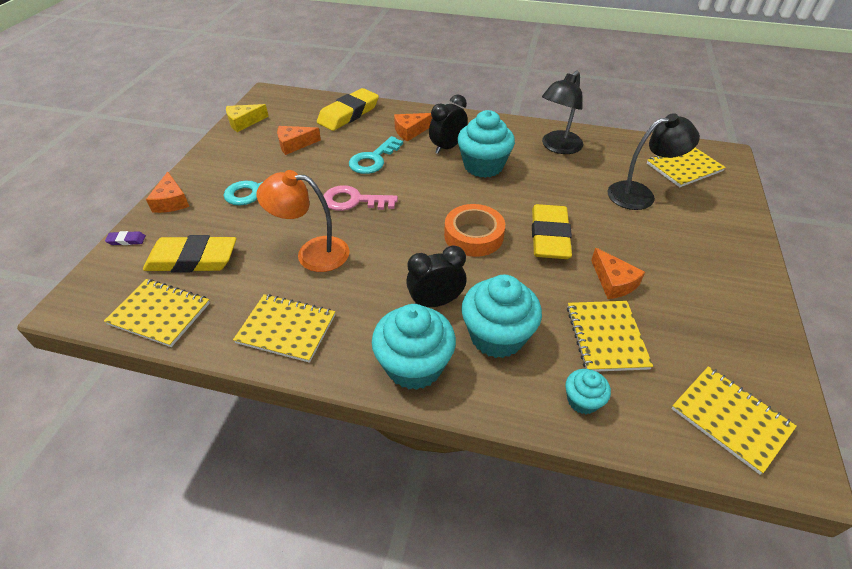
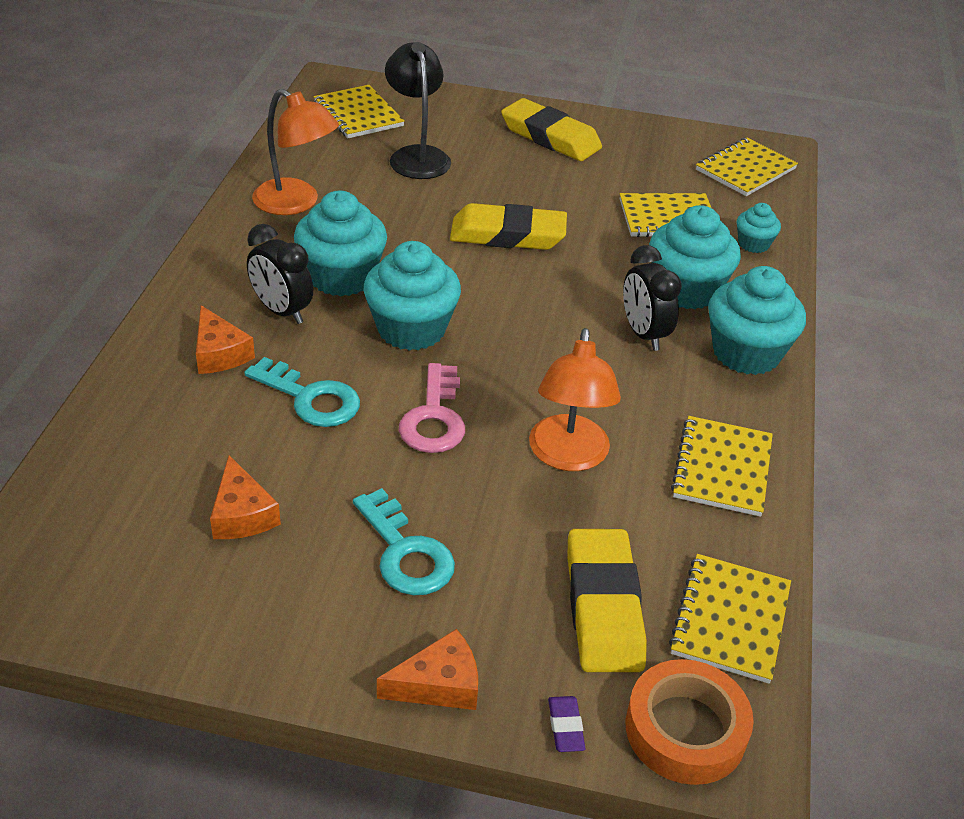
camera: 95 degrees left, 5 degrees down
yellow cheese [226,104,269,132] -> none
yellow eraser [317,88,379,131] -> yellow eraser moved to [501,98,602,161]
orange tape [444,204,505,257] -> orange tape moved to [626,659,754,785]
black lamp [542,71,583,154] -> orange lamp [252,89,339,215]
orange cheese [591,248,645,299] -> none
none -> turquoise cupcake [364,241,461,351]

